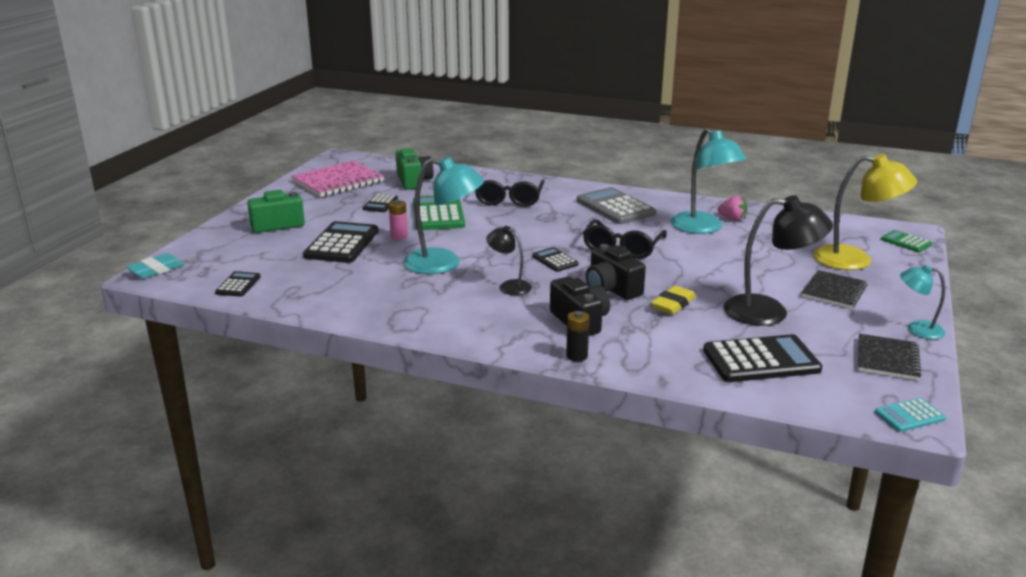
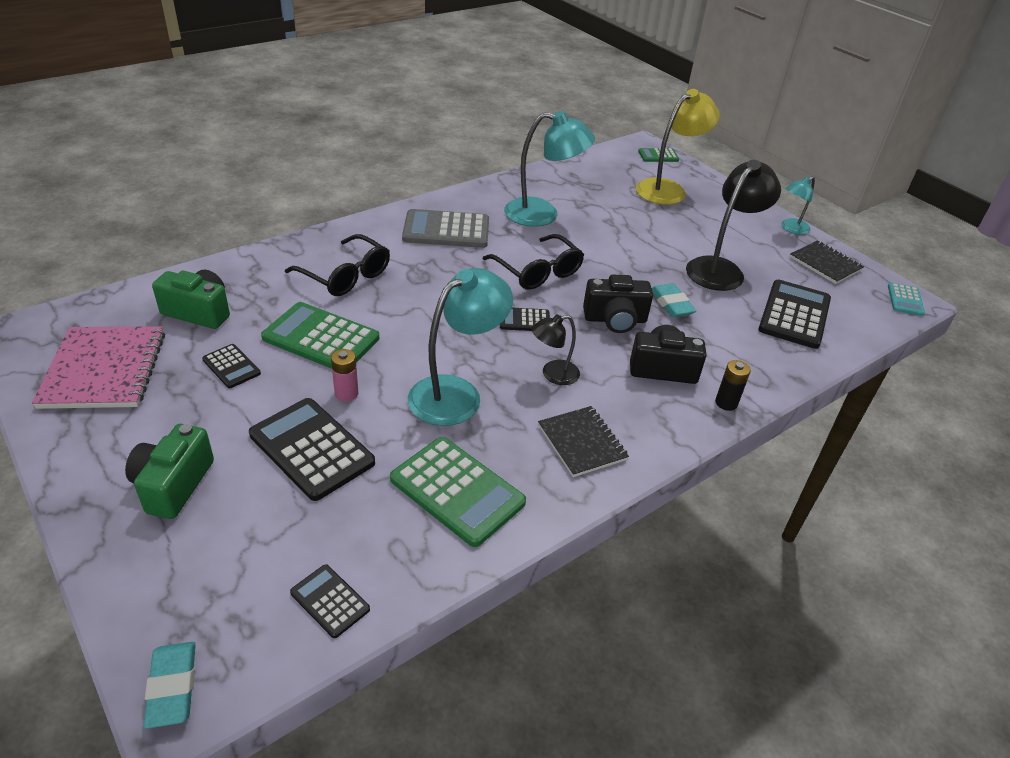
camera: 60 degrees left, 15 degrees up
yellow eraser [651,286,696,314] -> turquoise eraser [652,283,696,317]
pink strawberry [717,196,747,221] -> none
black notebook [802,270,867,309] -> black notebook moved to [538,406,629,477]
none -> green calculator [390,437,526,547]

